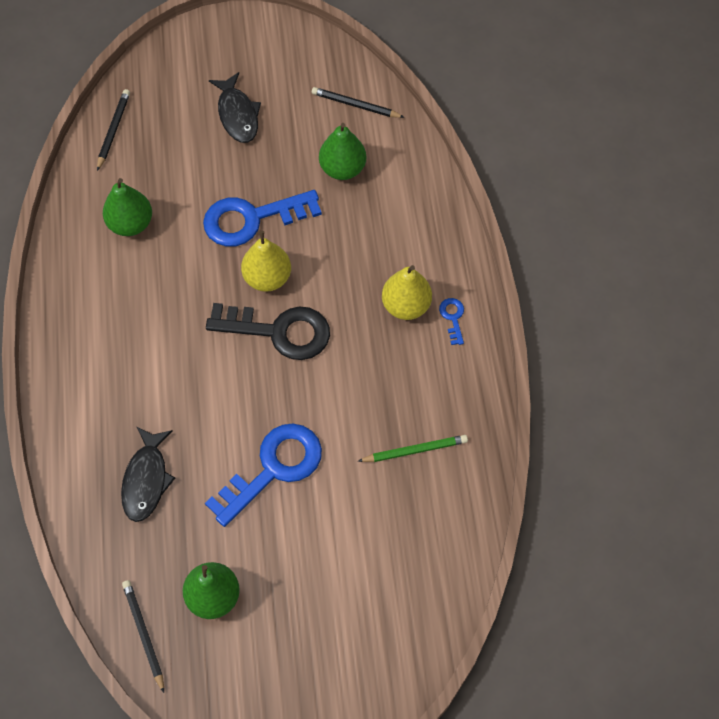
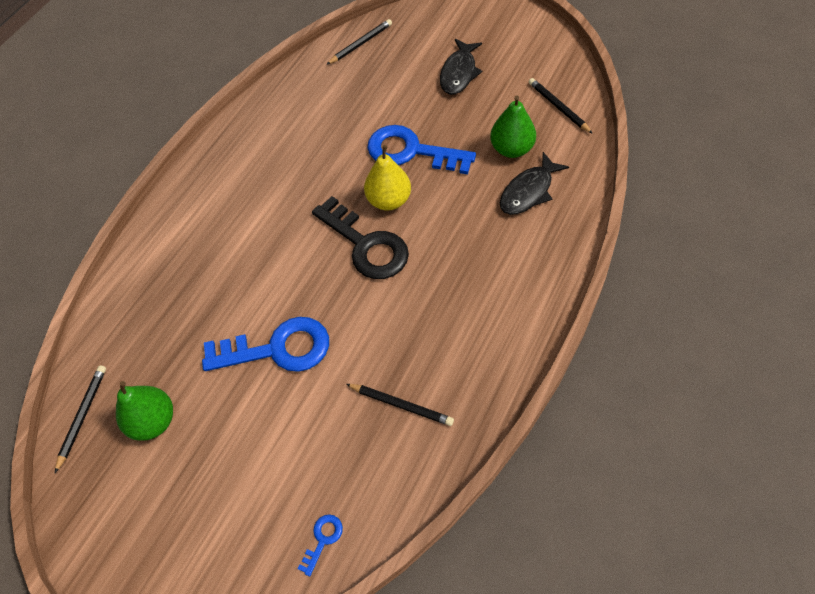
camera: 40 degrees right, 5 degrees down
green pear [103,178,152,236] -> none
black fish [121,427,175,522] -> black fish moved to [500,152,569,215]
green pencil [358,435,468,462] -> black pencil [346,384,454,426]
yellow pear [382,265,432,320] -> none
blue key [439,298,464,345] -> blue key moved to [297,514,343,577]

